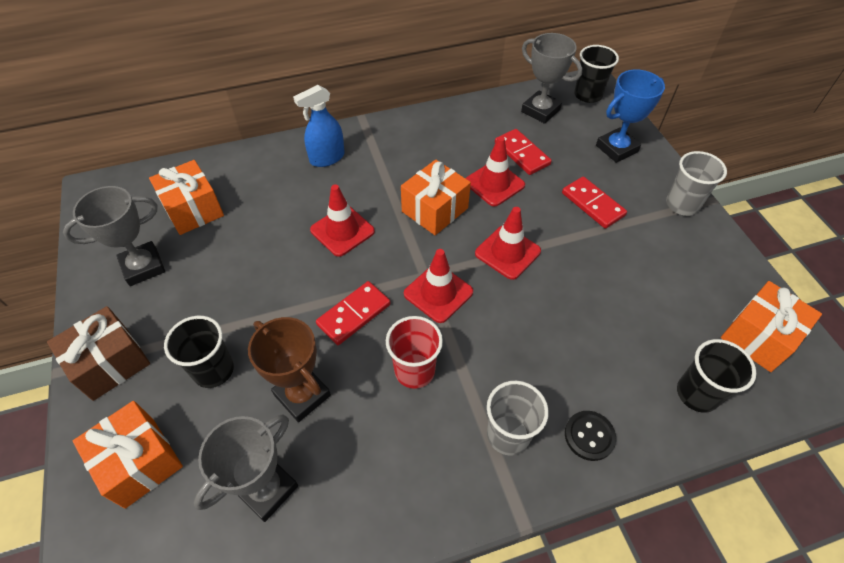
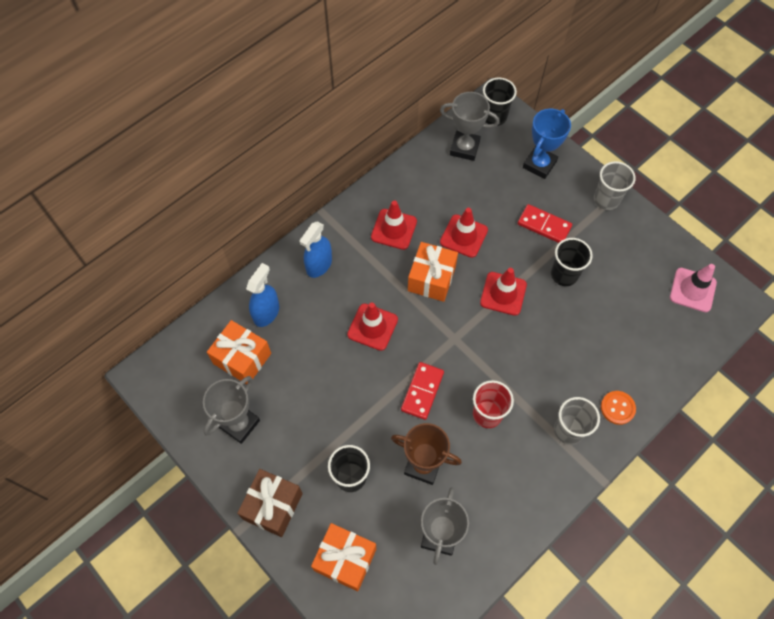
camera: 25 degrees left, 10 degrees up
red traffic cone [404,249,473,323] -> red traffic cone moved to [371,200,417,250]
red domino [495,129,552,175] -> none
black button [565,411,616,461] -> orange button [601,391,636,425]
black cup [677,339,756,413] -> black cup moved to [551,238,593,286]
orange gift [721,281,822,372] -> pink traffic cone [670,264,717,312]
none -> blue spray bottle [246,263,279,327]

